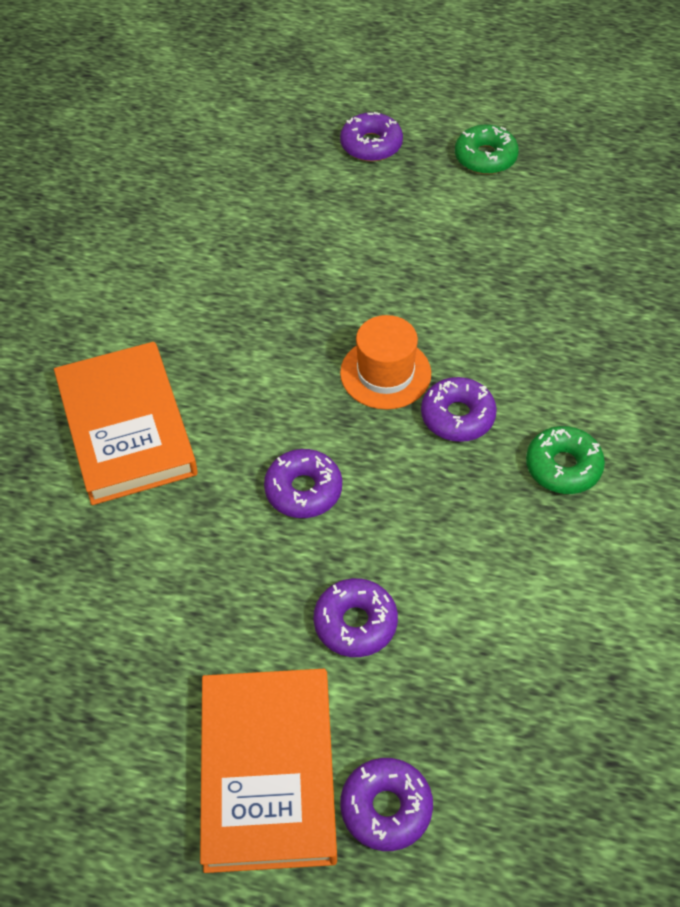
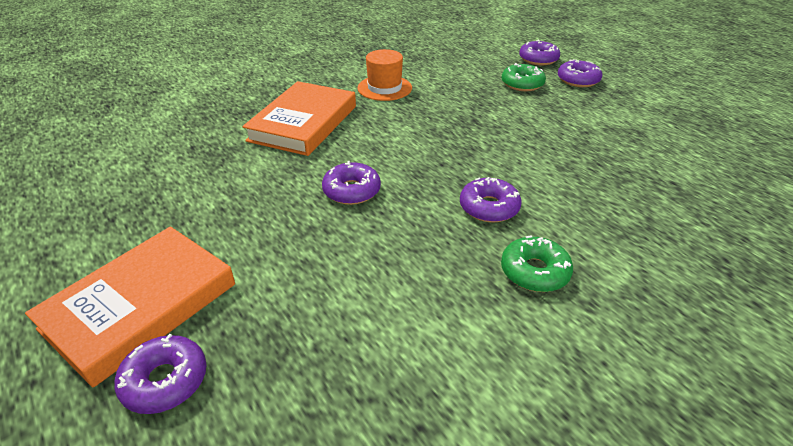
camera: 40 degrees right, 15 degrees down
purple donut [313,578,398,657] -> purple donut moved to [519,40,560,65]
orange hat [340,315,431,410] -> orange hat moved to [357,49,412,101]
green donut [455,125,519,174] -> green donut moved to [501,63,546,91]

